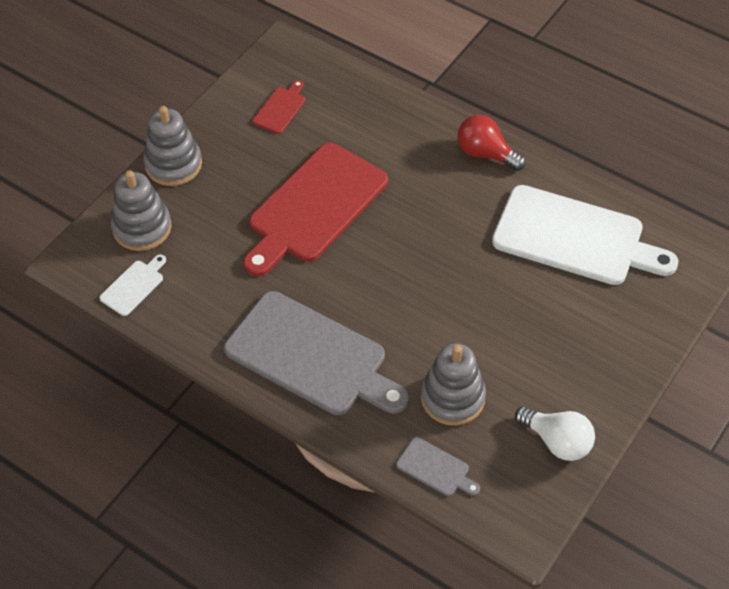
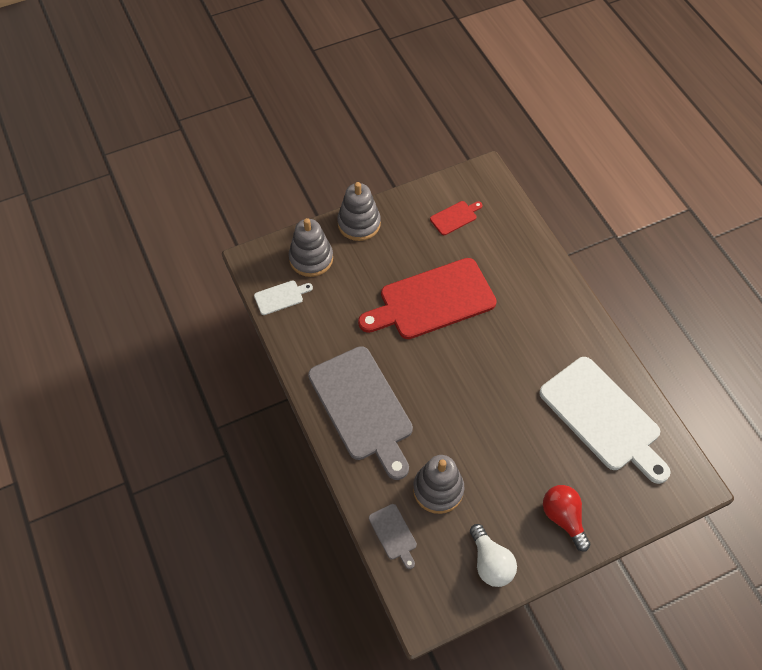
camera: 30 degrees right, 5 degrees up
red light bulb [457,115,526,171] -> red light bulb moved to [543,485,591,551]

